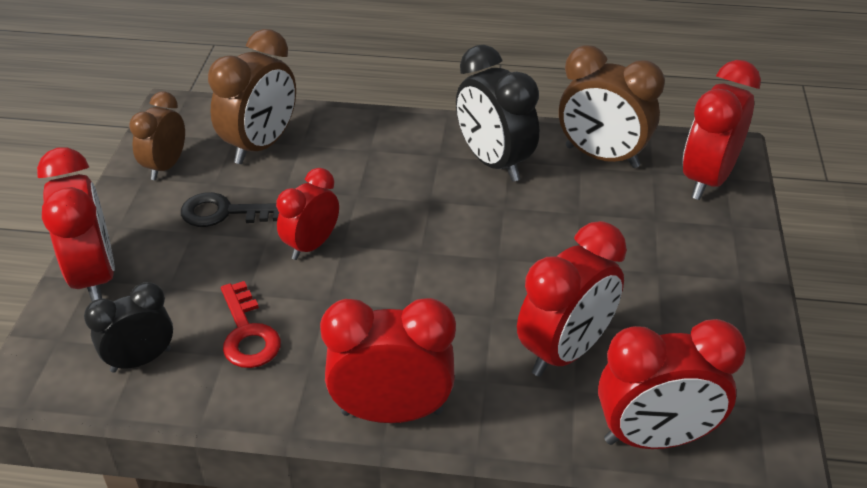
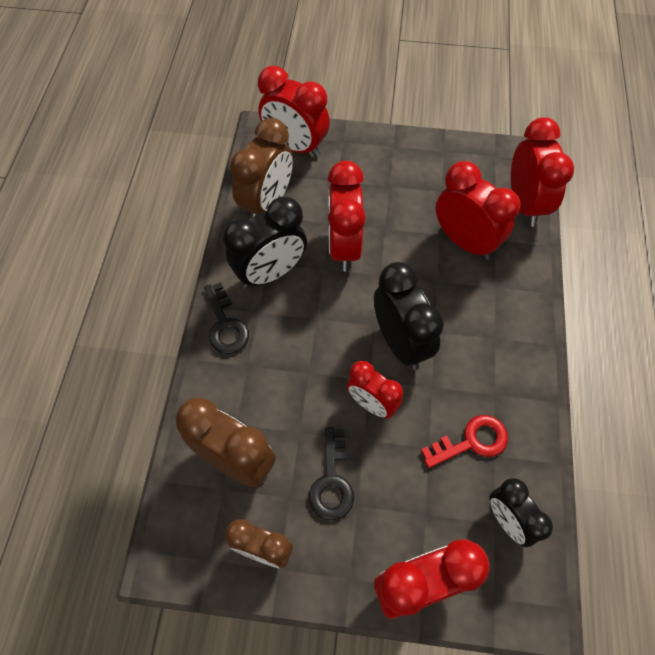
camera: 90 degrees left, 20 degrees up
red clock [320,298,456,423] -> red clock moved to [328,161,366,271]
none -> black key [204,282,249,354]
none -> black clock [374,262,444,370]

